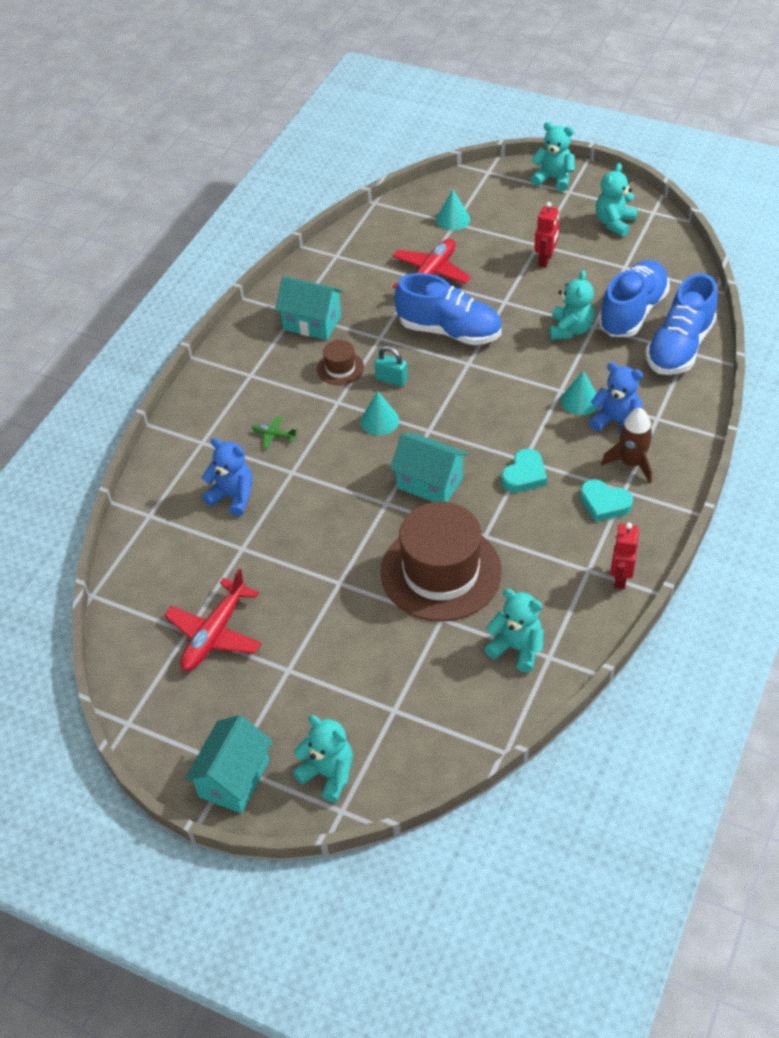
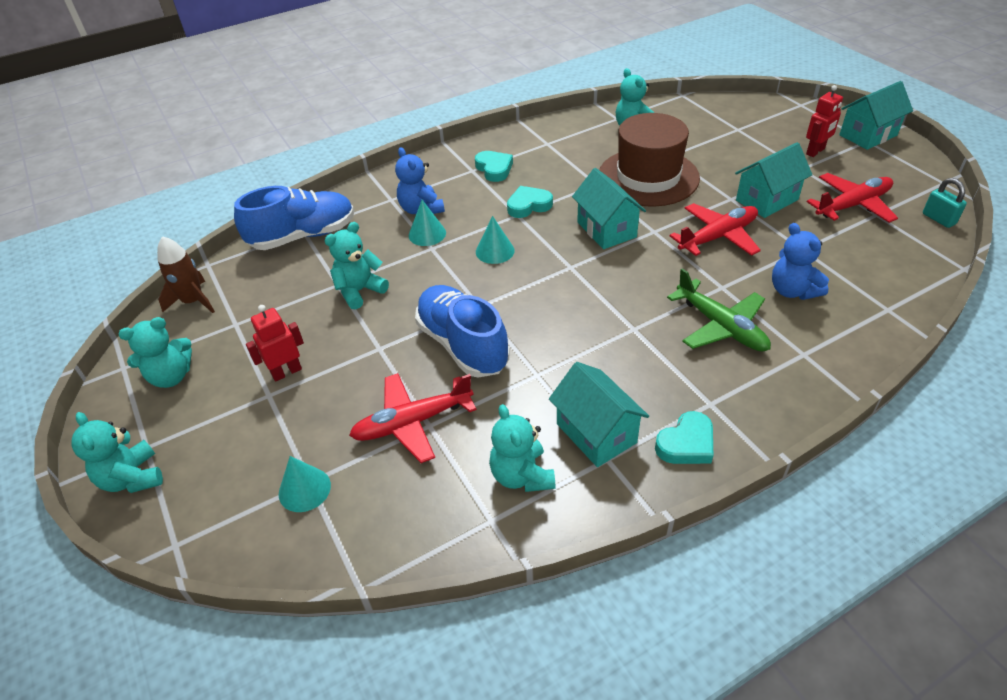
camera: 145 degrees left, 5 degrees down
green plane [252,416,298,449] -> green plane [667,268,771,352], size x2.16
turquoise teddy bear [292,715,353,802] -> turquoise teddy bear moved to [489,404,555,492]
brown hat [317,340,364,385] -> none
turquoise cone [361,391,399,435] -> turquoise cone moved to [476,216,515,264]
turquoise padlock [374,346,408,387] -> turquoise padlock moved to [923,178,967,228]
blue shoe [598,260,670,337] -> none
brown rocket [601,408,653,483] -> brown rocket moved to [157,236,215,313]
red robot [610,523,639,589] -> red robot moved to [806,85,843,157]
none -> turquoise heart [655,411,713,464]
none -> red plane [670,203,761,256]
none -> turquoise house [735,142,812,218]

